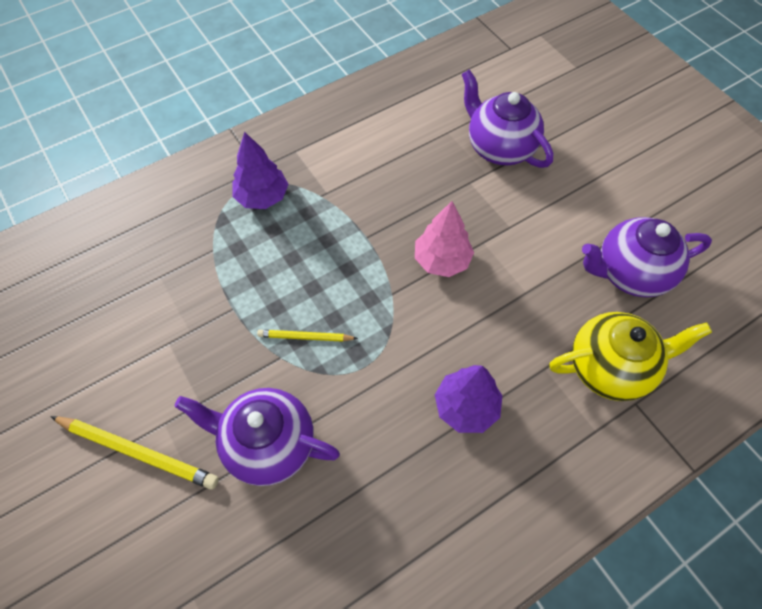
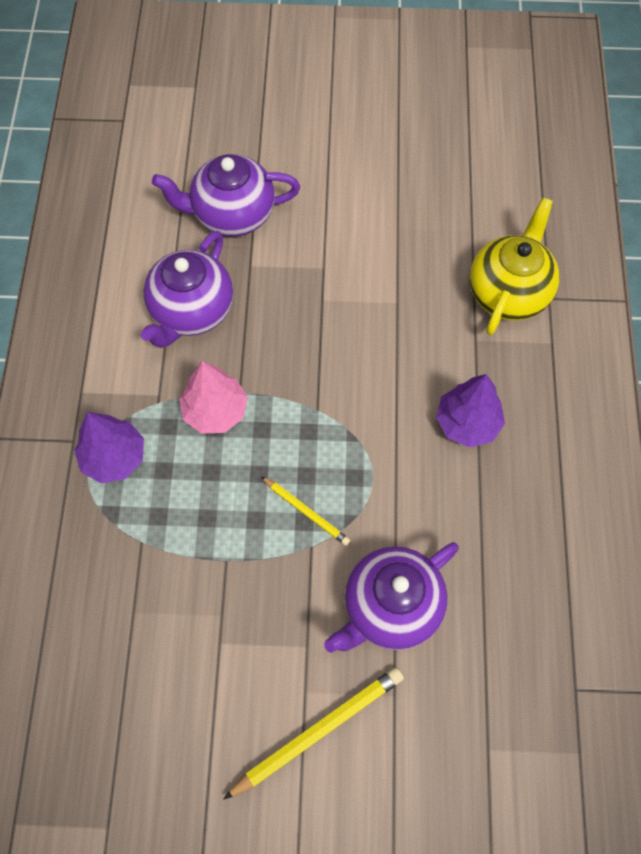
camera: 55 degrees left, 5 degrees up
yellow pencil [257,330,358,342] -> yellow pencil turned 90 degrees counterclockwise [261,476,350,546]
pink tree [415,201,474,277] -> pink tree moved to [179,361,248,433]
purple teapot [582,217,712,297] -> purple teapot moved to [140,231,233,348]

